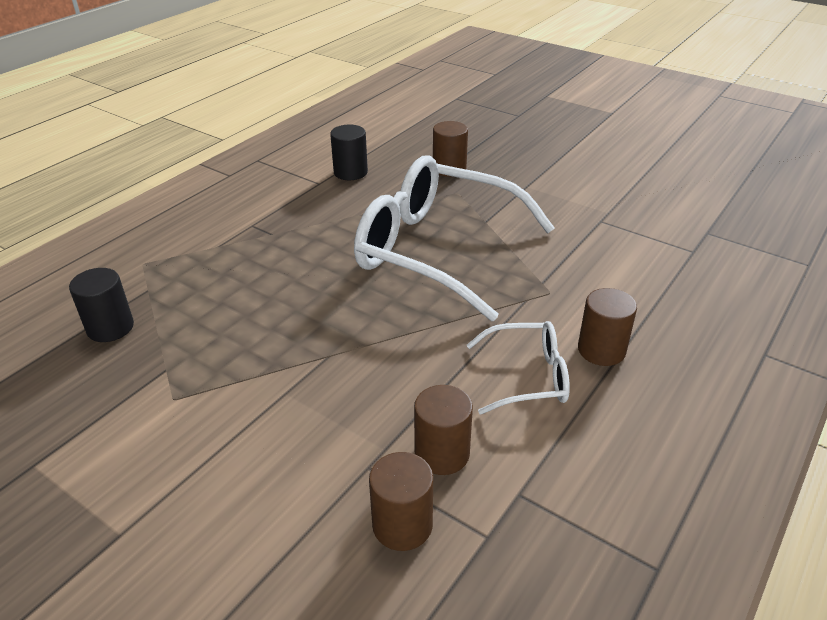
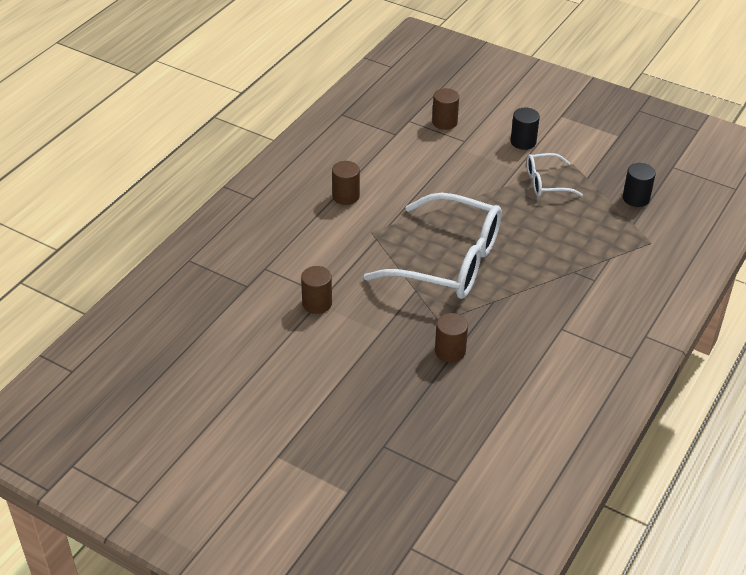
camera: 175 degrees right, 5 degrees up
black cylinder [330,124,368,180] -> black cylinder moved to [511,108,540,150]
brown cylinder [414,385,473,475] -> brown cylinder moved to [301,266,332,314]
white glasses [467,321,570,414] -> white glasses moved to [527,153,583,196]

